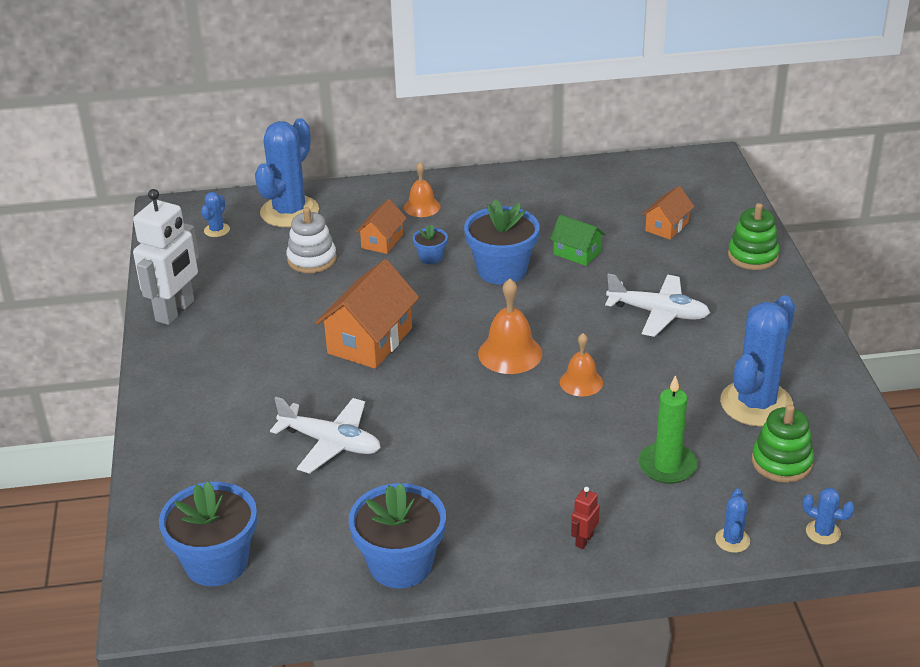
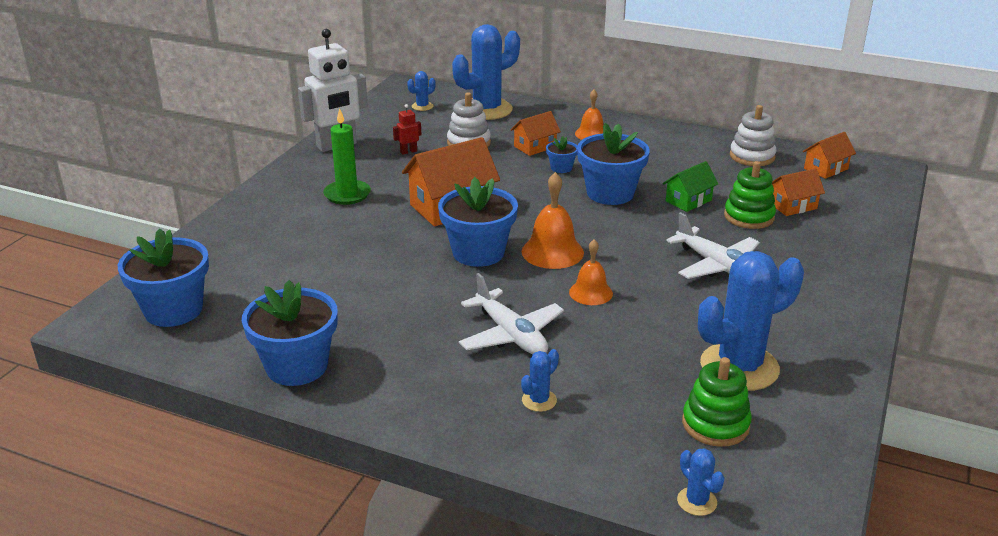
camera: 30 degrees right, 5 degrees down
white plane [270,397,381,474] -> white plane moved to [459,273,564,354]
green house [550,215,606,266] -> green house turned 75 degrees clockwise [663,161,718,212]
red robot [571,487,600,549] -> red robot moved to [393,104,422,155]
green candle [638,375,698,484] -> green candle moved to [323,108,371,205]
blue cactus [715,489,750,553] -> blue cactus moved to [521,349,559,412]
green stacking toy [728,203,780,270] -> green stacking toy moved to [724,161,776,229]
none -> blue flower pot [438,177,518,267]
none -> white stacking toy [730,105,776,166]
none -> orange house [803,132,856,179]

